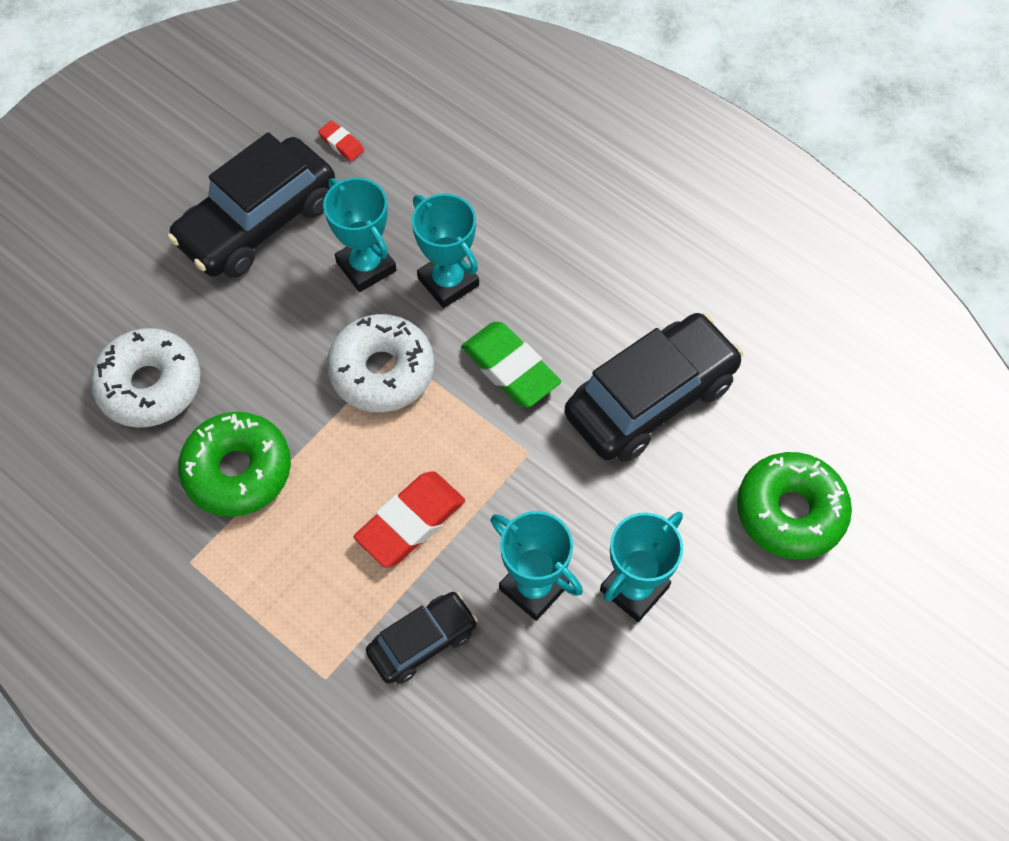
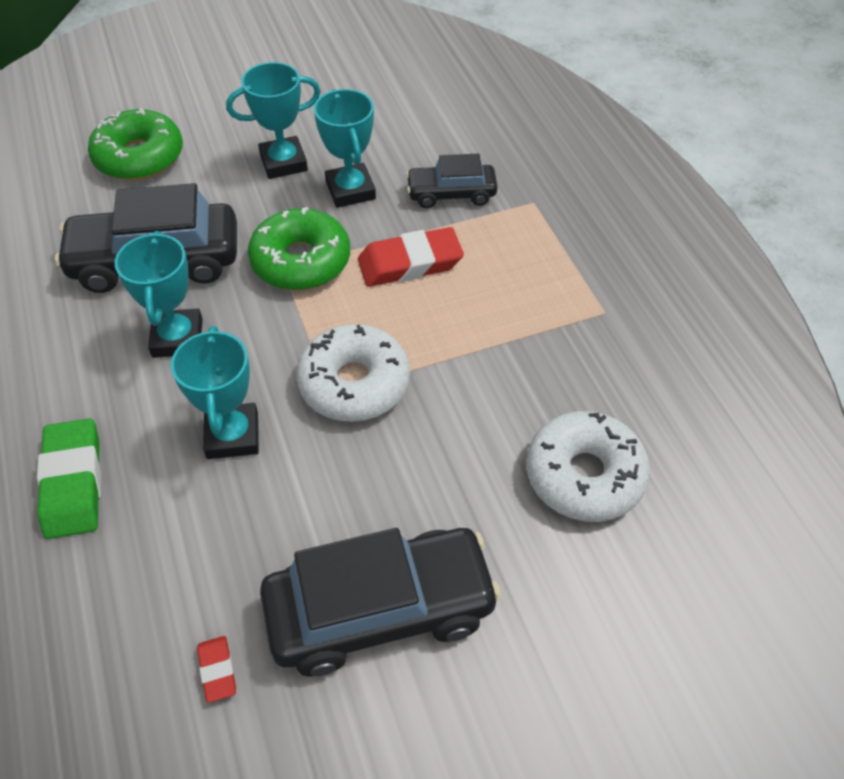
camera: 150 degrees left, 10 degrees down
green donut [178,412,291,517] -> green donut moved to [248,207,350,290]
turquoise trophy [323,178,397,292] -> turquoise trophy moved to [115,231,203,358]
green eraser [461,322,561,407] -> green eraser moved to [37,418,101,539]

